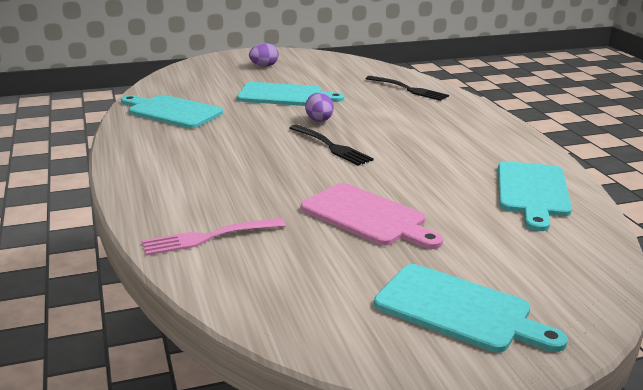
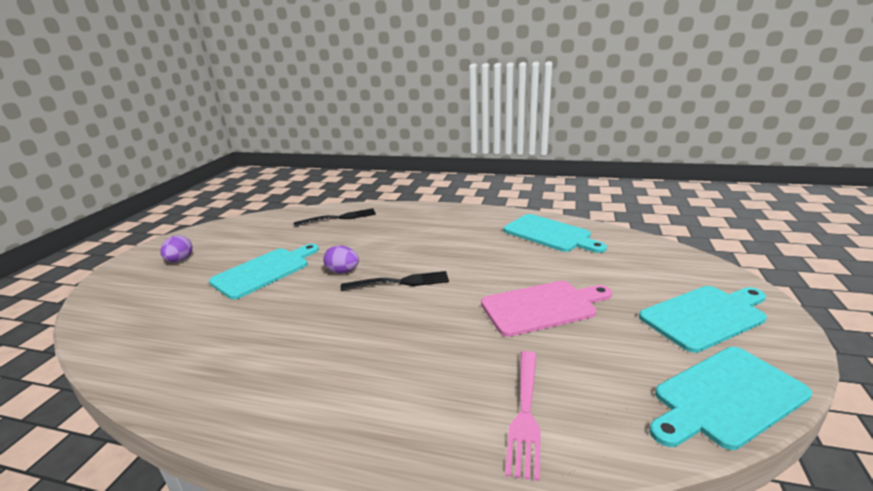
camera: 55 degrees left, 0 degrees up
turquoise cutting board [121,95,223,128] -> turquoise cutting board moved to [649,347,812,450]

